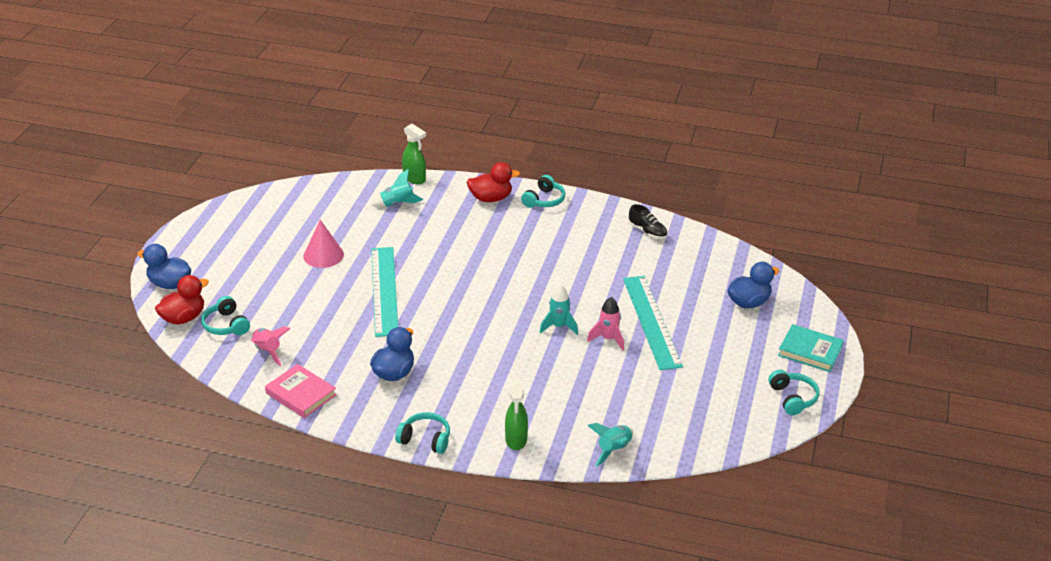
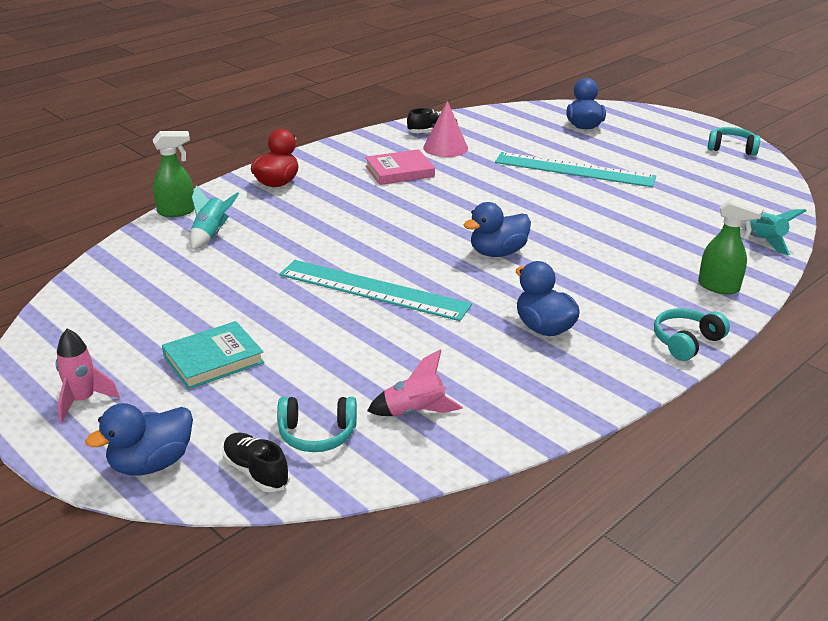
camera: 60 degrees left, 5 degrees down
red duck [155,275,209,325] -> black shoe [222,433,290,492]
pink book [265,364,337,418] -> pink book moved to [365,149,435,185]
pink cone [303,220,344,268] -> pink cone moved to [423,101,468,157]
turquoise headphones [521,175,565,208] -> none
turquoise rocket [539,285,578,335] -> none
pink rocket [587,297,624,350] -> pink rocket moved to [56,328,120,423]
turquoise book [778,324,844,372] -> turquoise book moved to [162,321,264,389]
none -> blue duck [463,202,531,257]

